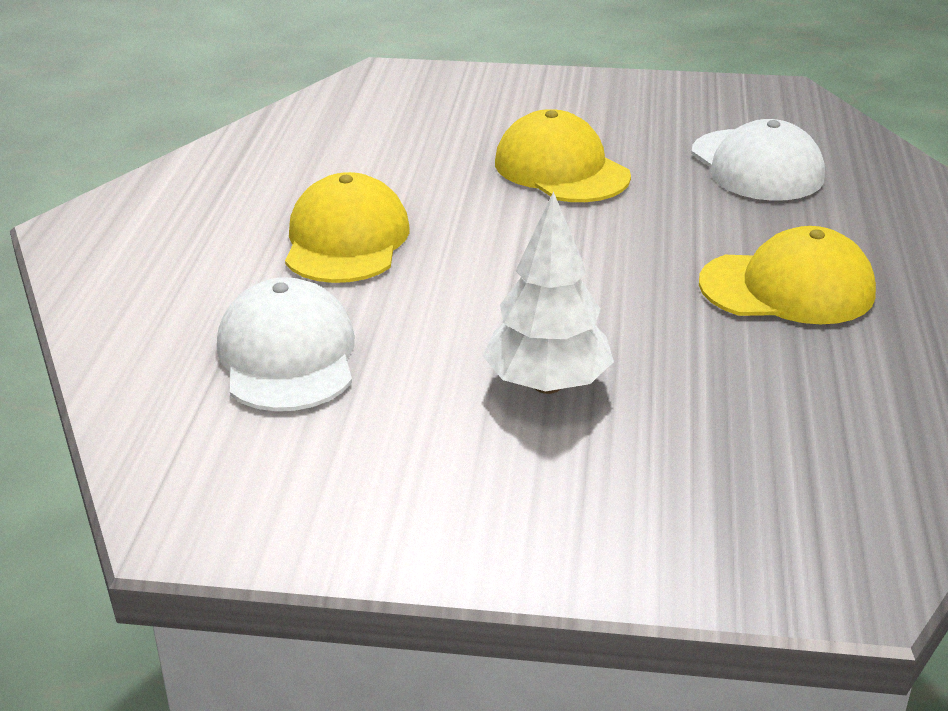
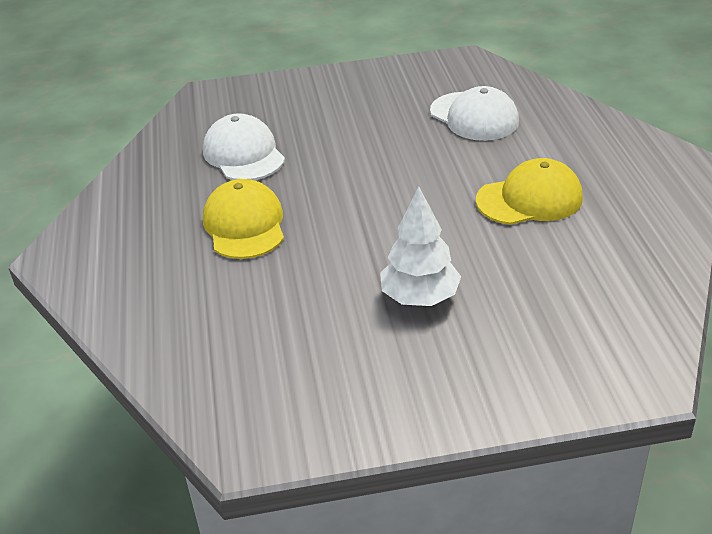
camera: 15 degrees left, 5 degrees up
white cap [217,277,355,411] -> white cap moved to [203,113,285,180]
yellow cap [495,109,631,202] -> none

